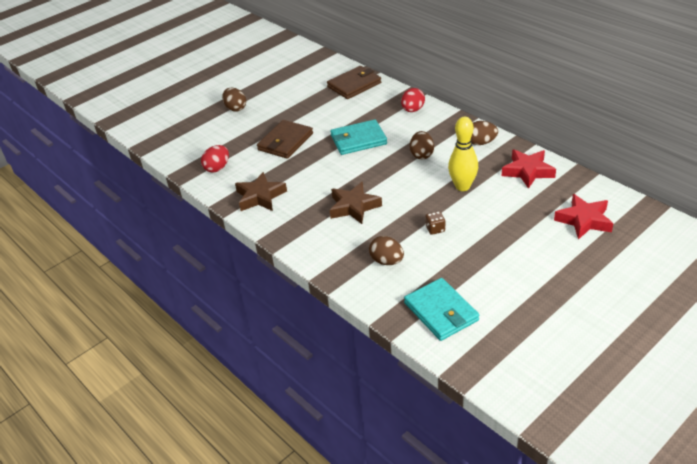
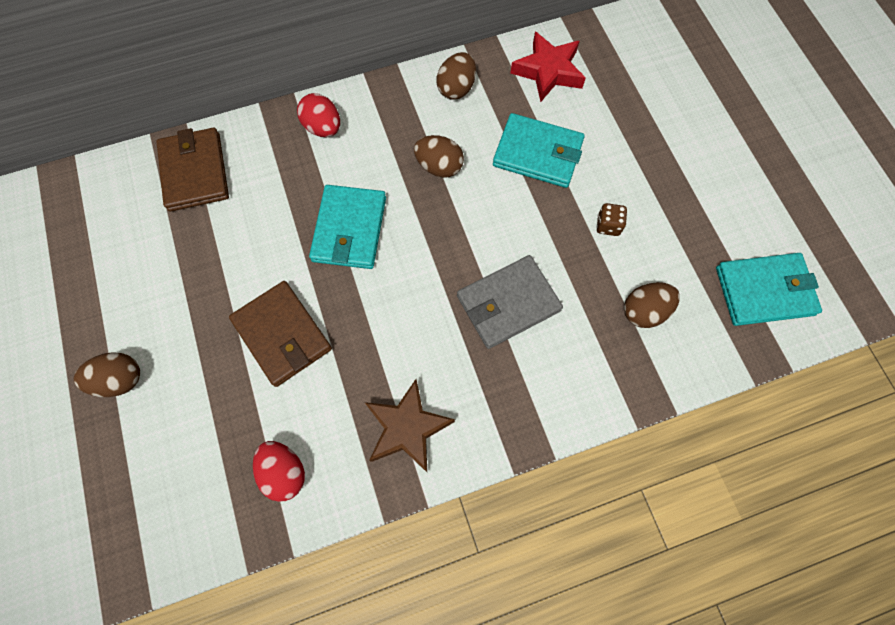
camera: 70 degrees left, 30 degrees up
brown star [330,182,382,224] -> grey wallet [457,255,563,349]
yellow bowling pin [448,117,478,191] -> turquoise wallet [493,113,585,188]
red star [554,194,614,239] -> none

